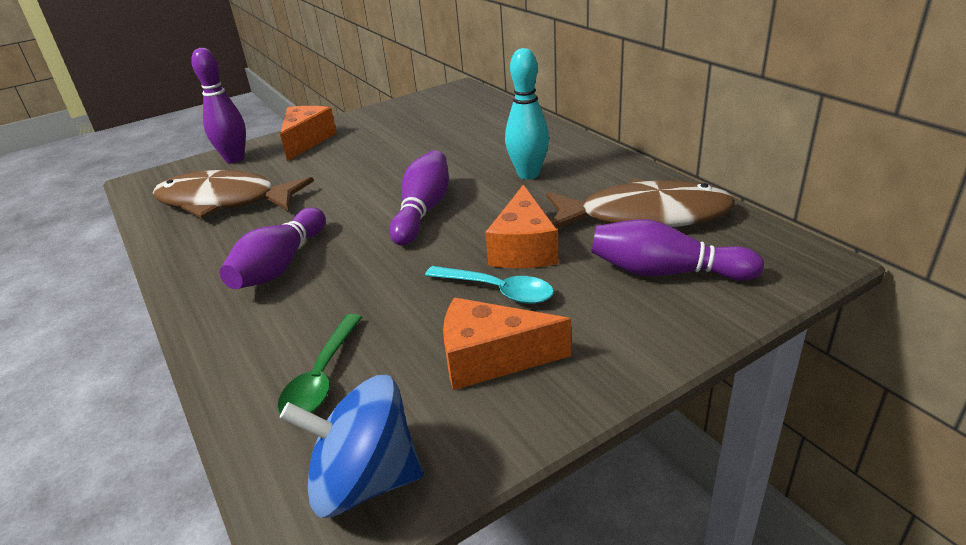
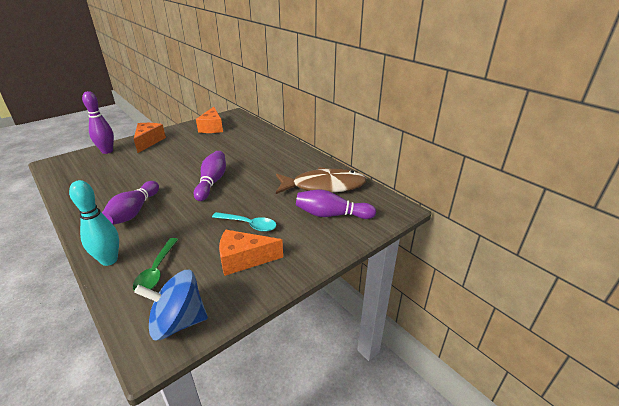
camera: 10 degrees left, 0 degrees up
brown fish [153,170,314,218] -> none
orange cheese [485,185,558,268] -> orange cheese moved to [196,107,223,133]
turquoise bowling pin [505,48,549,180] -> turquoise bowling pin moved to [69,180,119,266]

